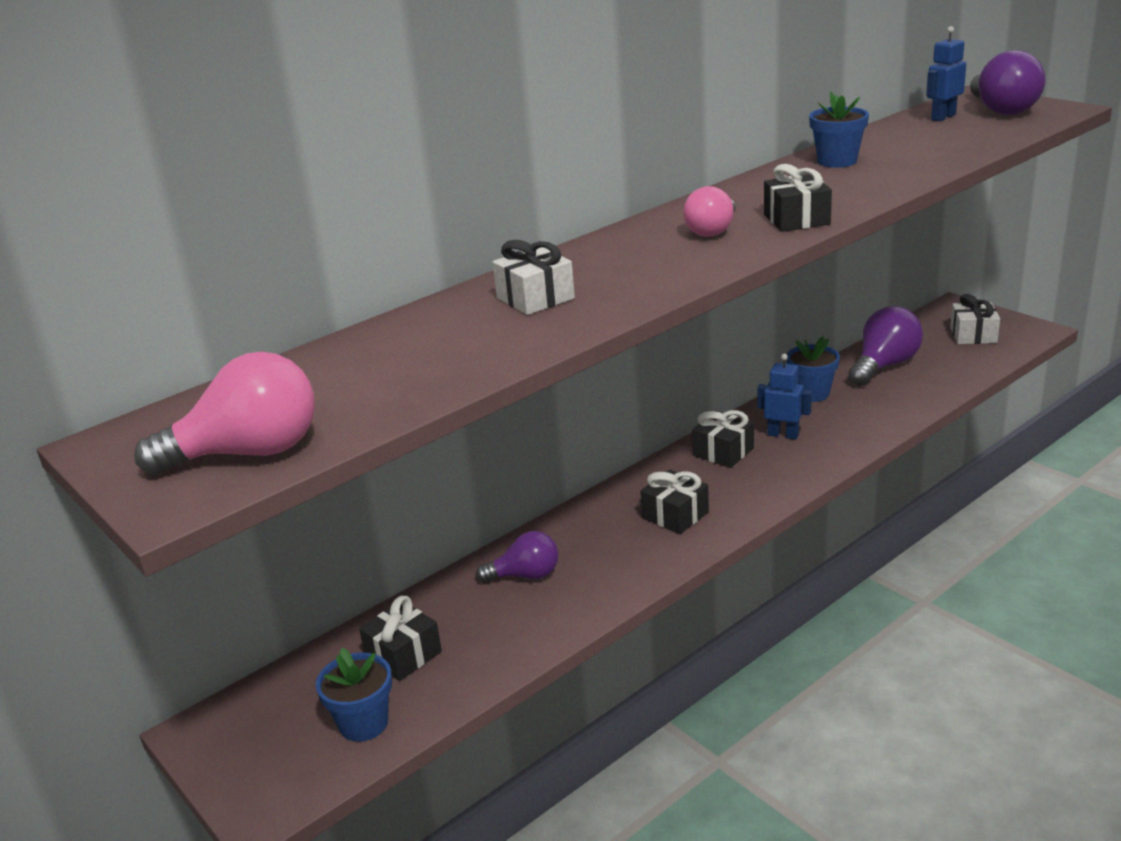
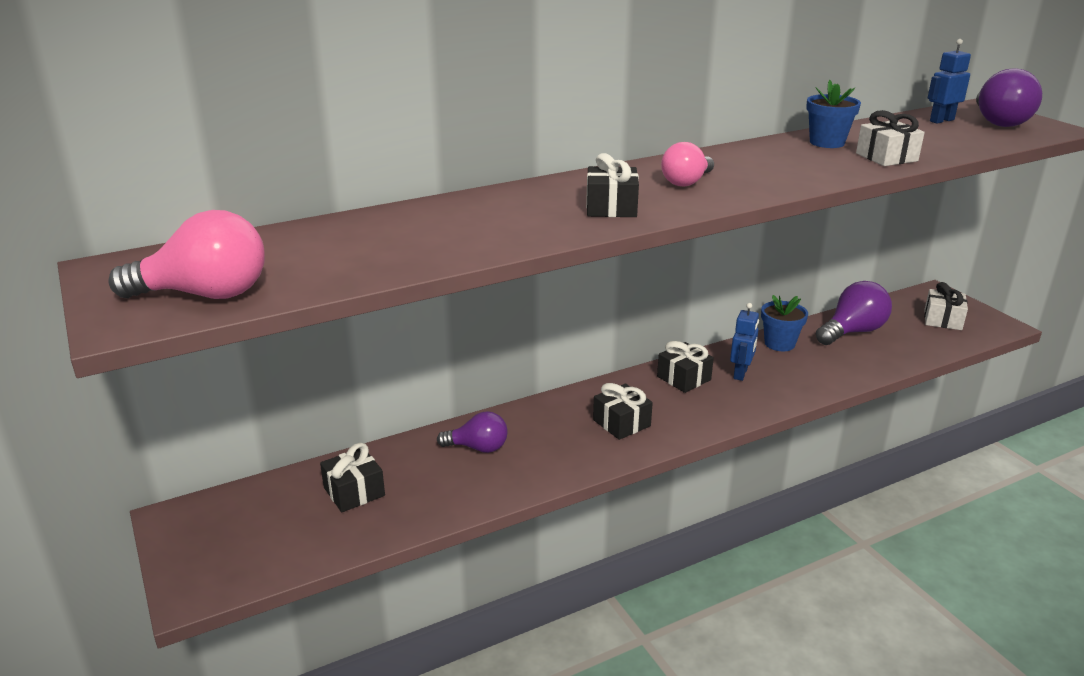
camera: 10 degrees right, 0 degrees up
blue flower pot [316,648,392,742] -> none
white gift [493,240,575,315] -> white gift moved to [856,110,925,166]
blue robot [758,354,812,440] -> blue robot turned 75 degrees clockwise [730,303,759,381]
black gift [764,164,832,232] -> black gift moved to [586,153,639,217]

